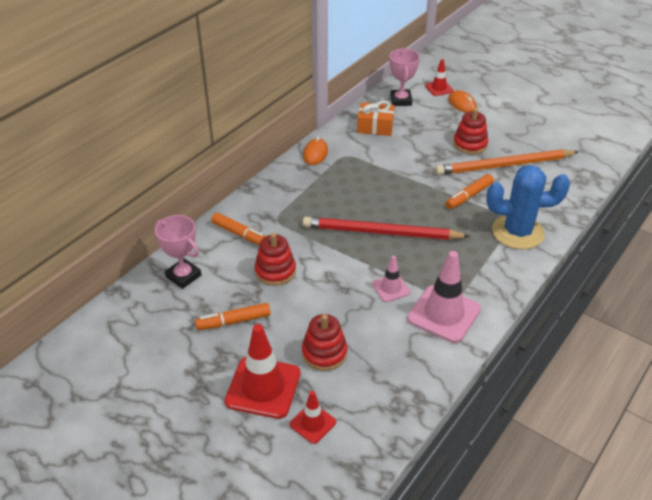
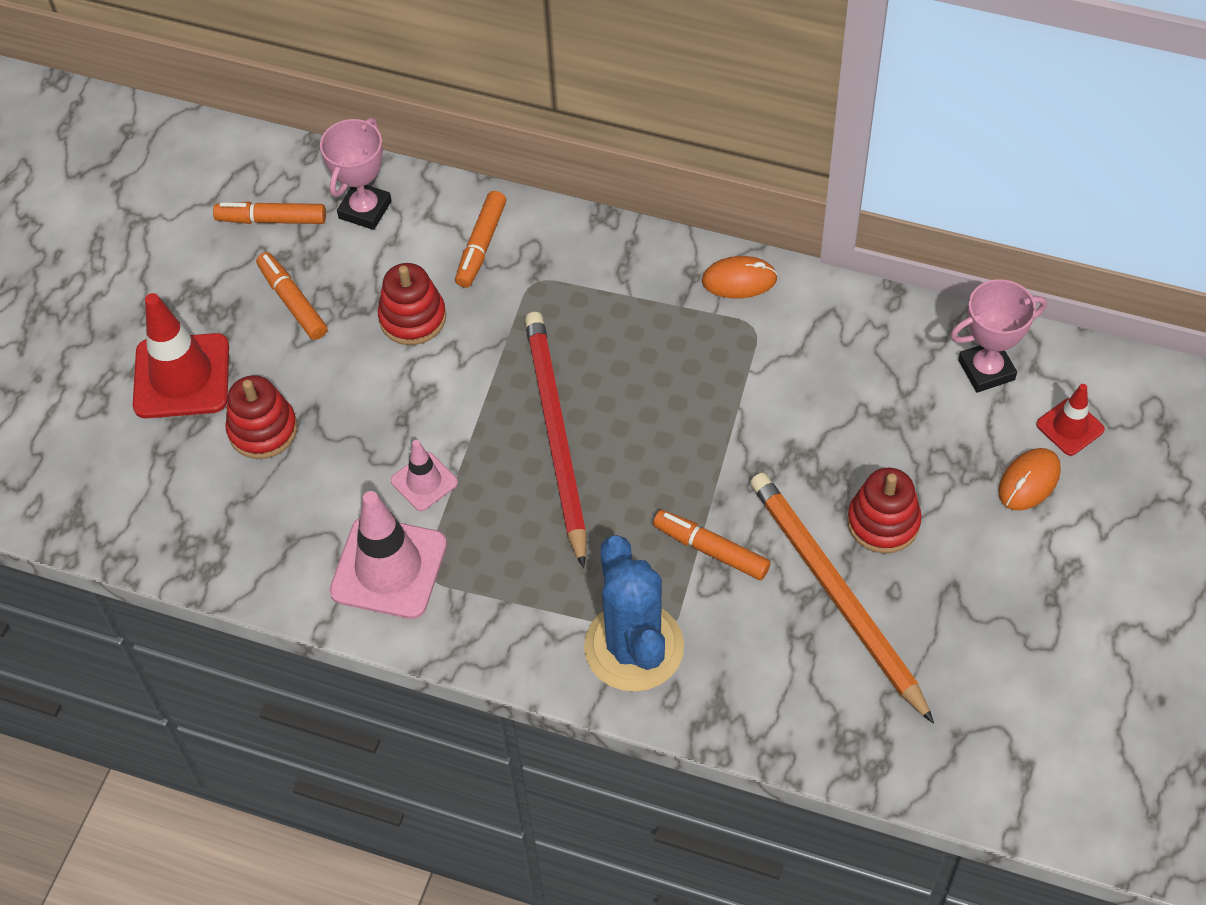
camera: 75 degrees right, 15 degrees up
red traffic cone [290,391,336,444] -> none
orange gift [357,100,395,136] -> none
none -> orange marker [213,202,326,224]

